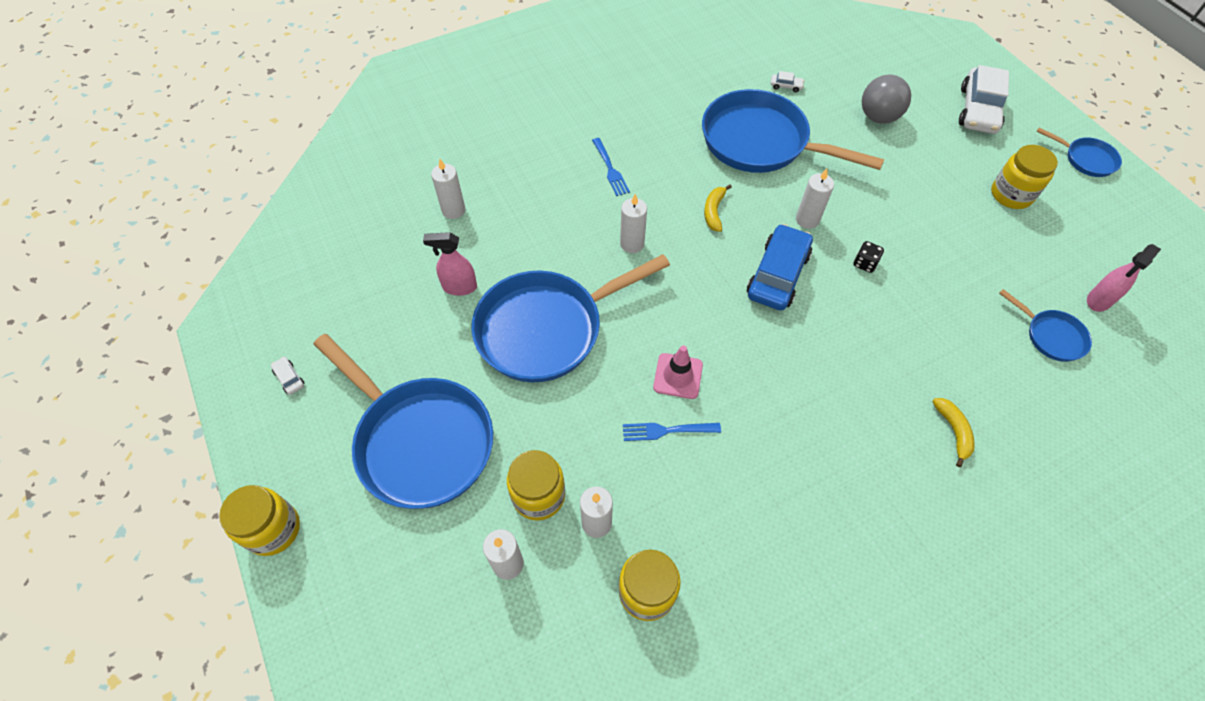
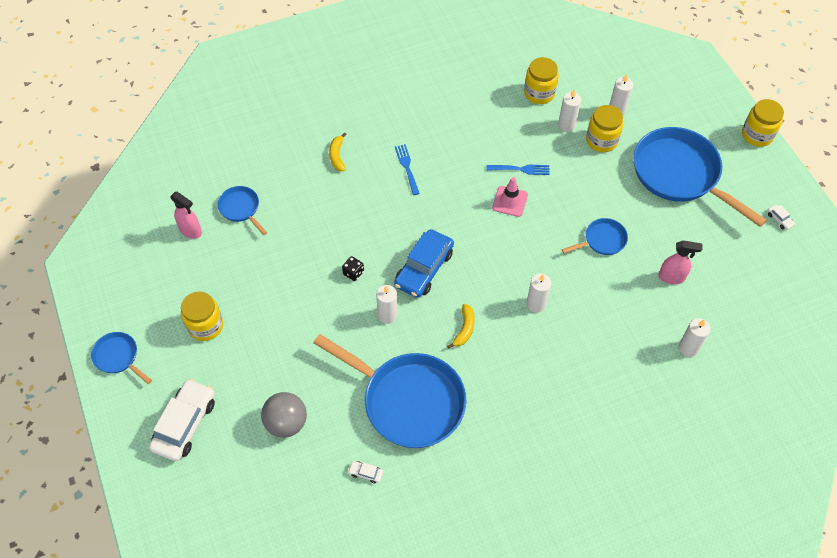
camera: 175 degrees left, 0 degrees up
blue pan [471,254,670,382] -> blue pan [562,218,628,255], size x0.46
blue fork [592,138,630,196] -> blue fork moved to [395,144,420,195]
pink spray bottle [1087,244,1161,312] -> pink spray bottle turned 75 degrees clockwise [170,192,202,239]

